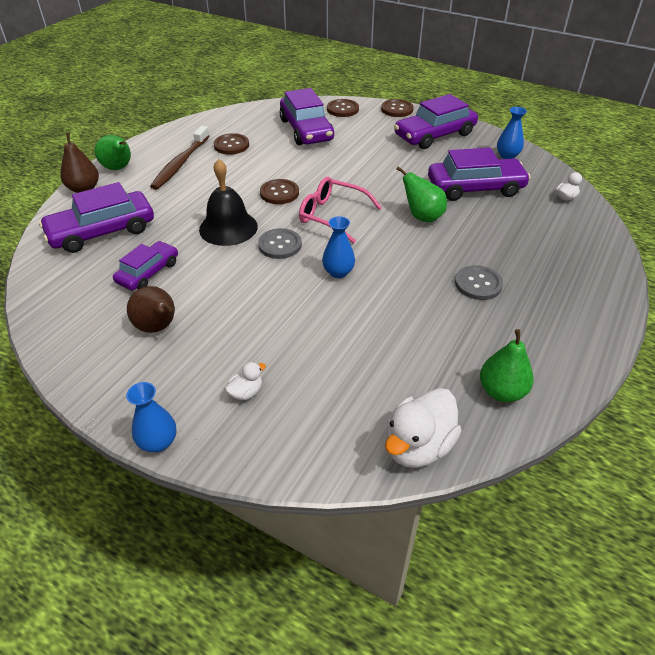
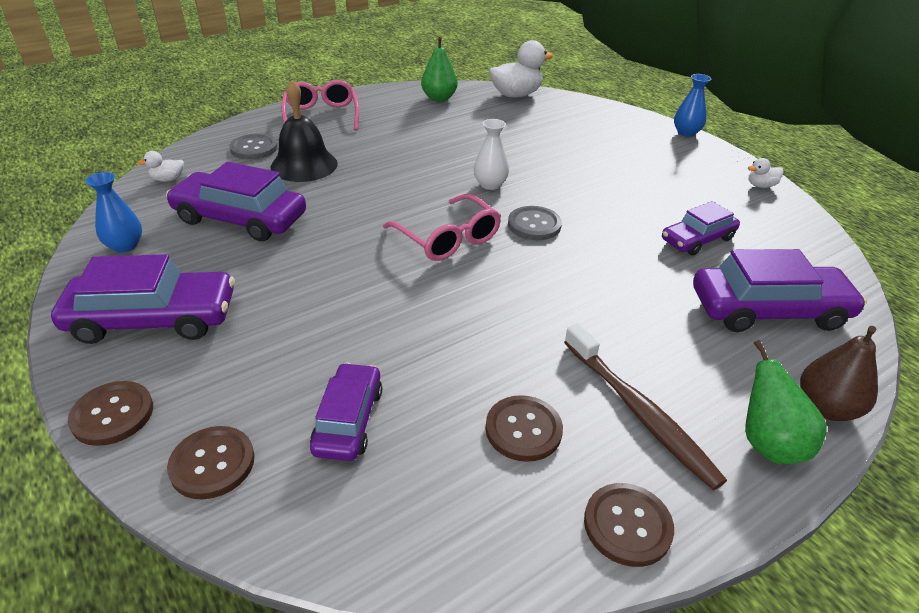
camera: 155 degrees left, 5 degrees down
brown pear [127,286,175,333] -> none
brown toothbrush [150,126,209,190] -> brown toothbrush turned 105 degrees clockwise [564,324,727,490]
black bell [199,159,258,246] -> black bell moved to [271,80,338,182]
white duck [225,362,266,400] -> white duck moved to [748,158,784,188]
brown button [260,179,299,204] -> brown button moved to [584,483,674,567]
purple car [280,88,334,145] -> purple car [310,363,382,461], size x0.61
blue vase [322,216,355,278] -> white vase [474,119,509,190]
green pear [396,166,447,222] -> none
grey button [455,265,503,300] -> grey button moved to [229,134,278,160]
none -> pink glasses [281,80,359,131]

